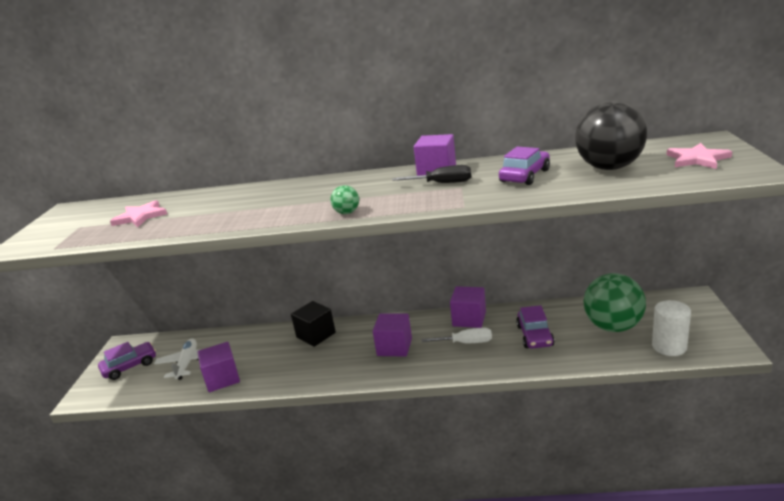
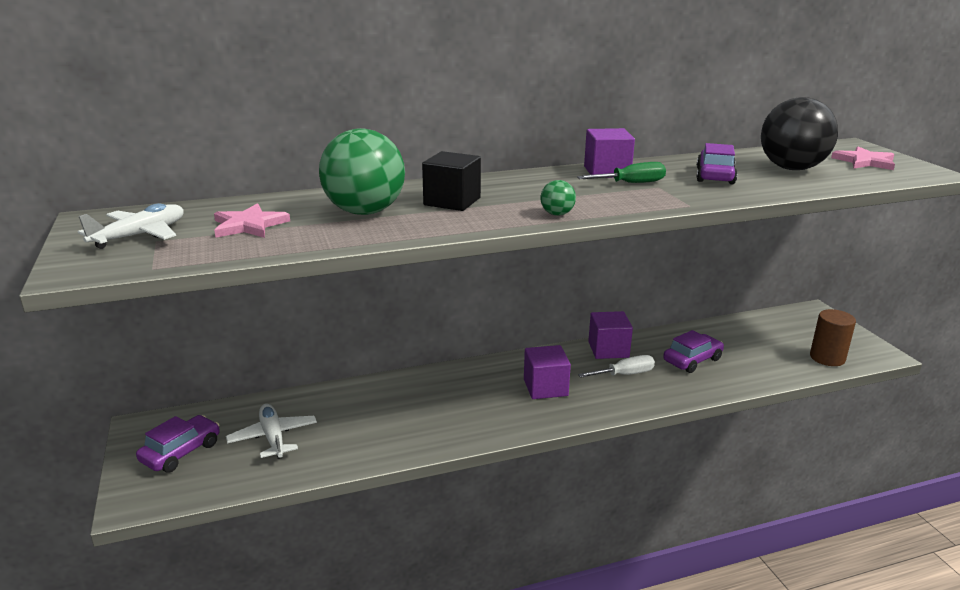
camera: 25 degrees left, 0 degrees up
purple cube [197,342,240,392] -> none
black cube [291,301,336,347] -> black cube moved to [422,151,481,211]
black screwdriver [392,165,471,183] -> green screwdriver [577,162,666,183]
purple car [516,305,555,348] -> purple car turned 105 degrees counterclockwise [663,330,724,373]
green ball [584,273,646,332] -> green ball moved to [319,128,405,215]
white cylinder [652,300,691,356] -> brown cylinder [810,309,856,366]
none -> white plane [78,203,184,249]

